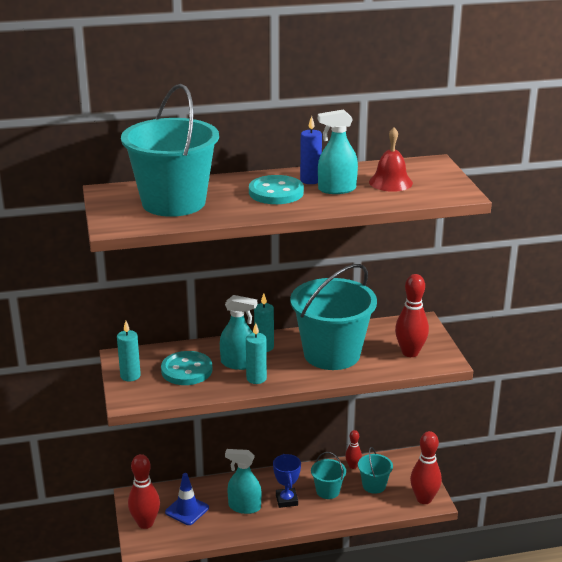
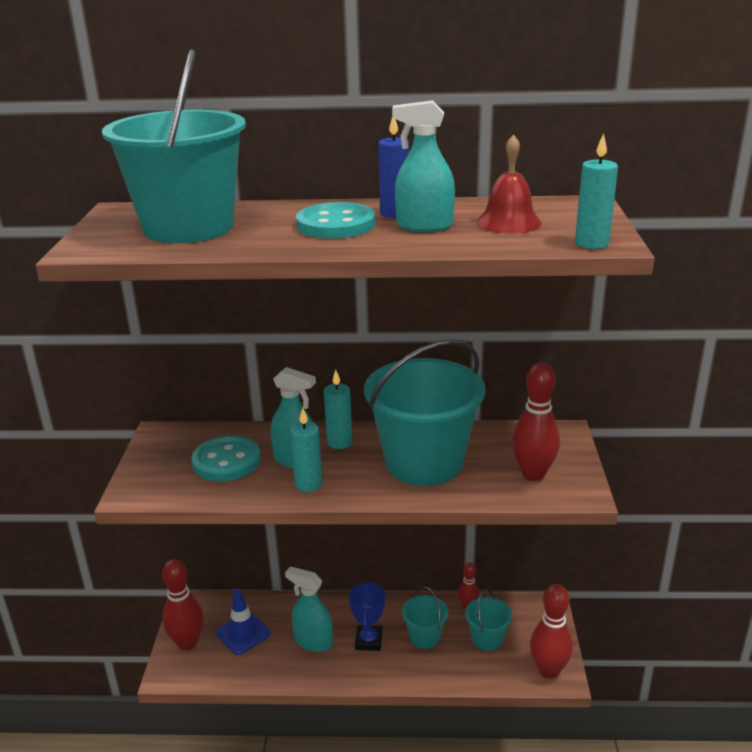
camera: 15 degrees right, 0 degrees up
turquoise candle [117,321,141,382] -> turquoise candle moved to [575,133,618,249]

